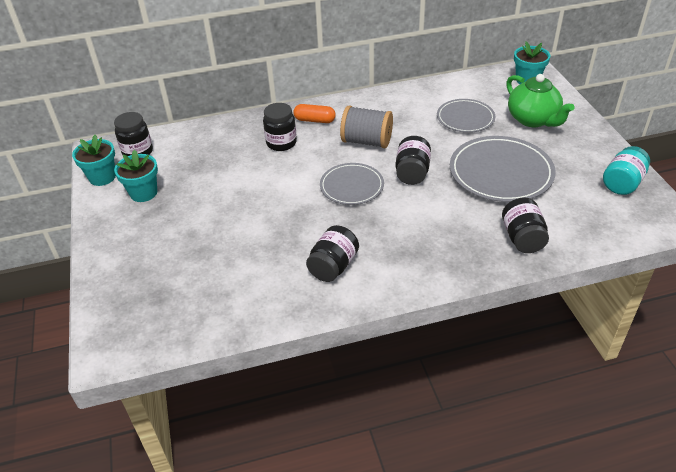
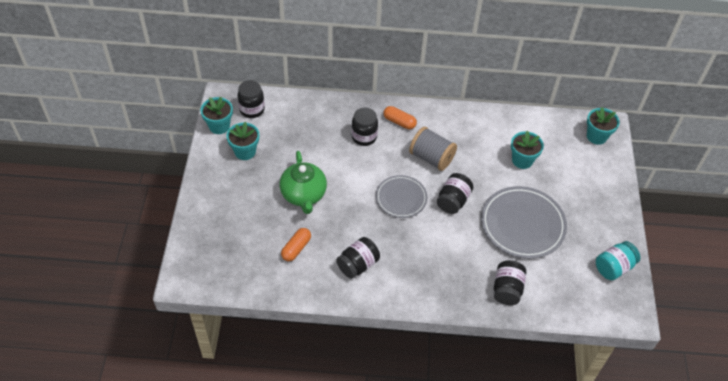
camera: 15 degrees right, 10 degrees up
grey plate [437,99,495,133] -> turquoise flower pot [511,130,544,169]
green teapot [506,74,574,127] -> green teapot moved to [280,151,327,214]
none -> orange capsule [281,228,311,261]

